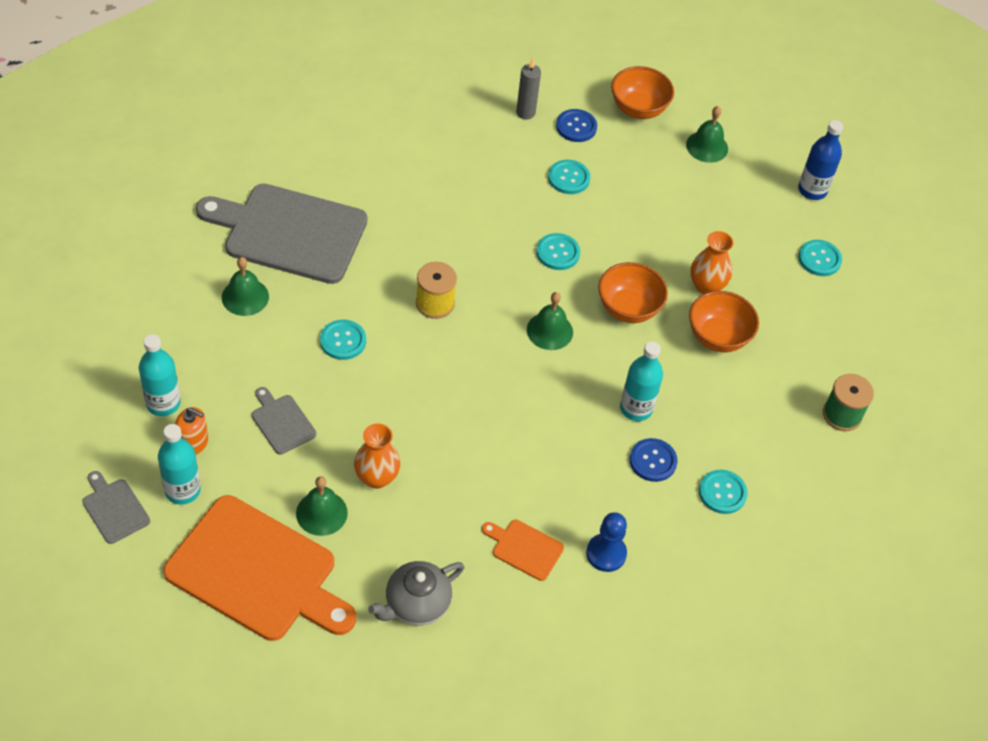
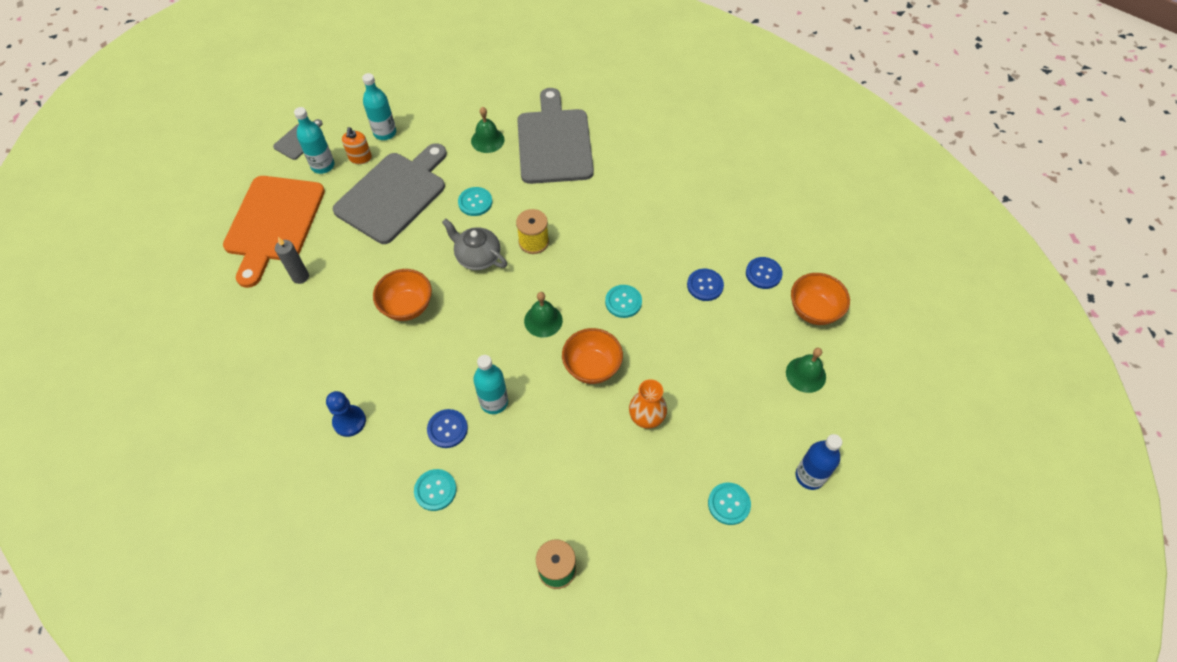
camera: 75 degrees right, 5 degrees up
grey cutting board [252,387,316,455] -> grey cutting board [333,143,447,244], size x2.29
green bell [296,476,348,536] -> none
orange vase [354,423,400,489] -> none
grey teapot [368,561,464,625] -> grey teapot moved to [442,219,507,270]
orange cutting board [482,520,564,581] -> none
grey candle [516,58,541,119] -> grey candle moved to [275,237,309,284]
turquoise button [548,160,590,194] -> blue button [687,269,724,301]
orange bowl [689,291,759,352] -> orange bowl moved to [373,269,432,321]

